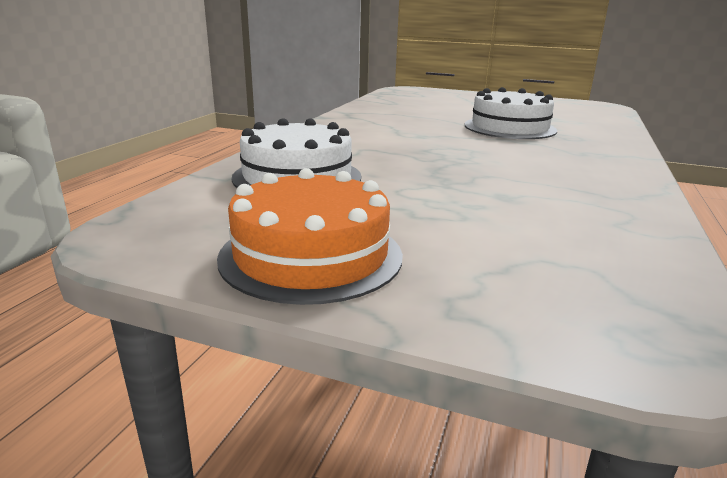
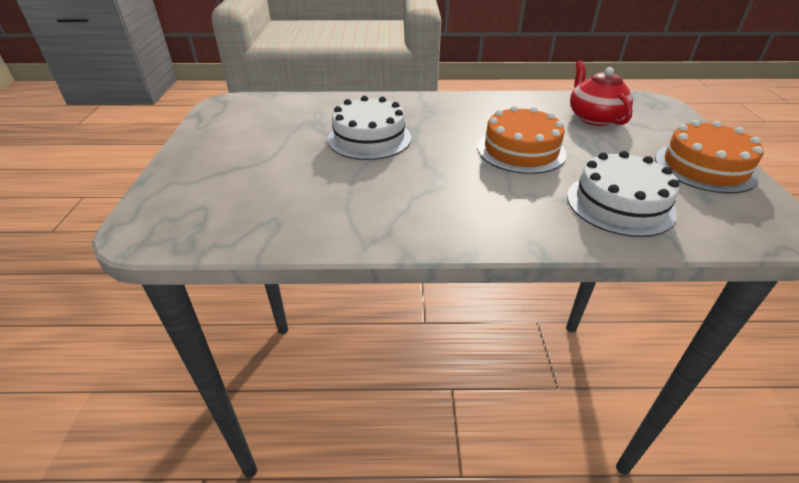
camera: 110 degrees left, 15 degrees up
none -> orange cake [477,106,567,174]
none -> red teapot [570,61,633,126]

